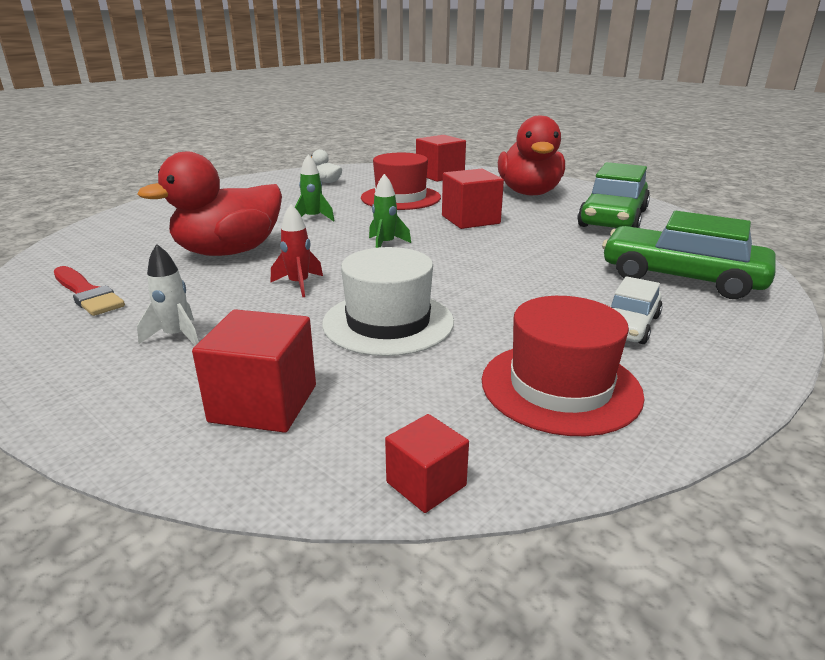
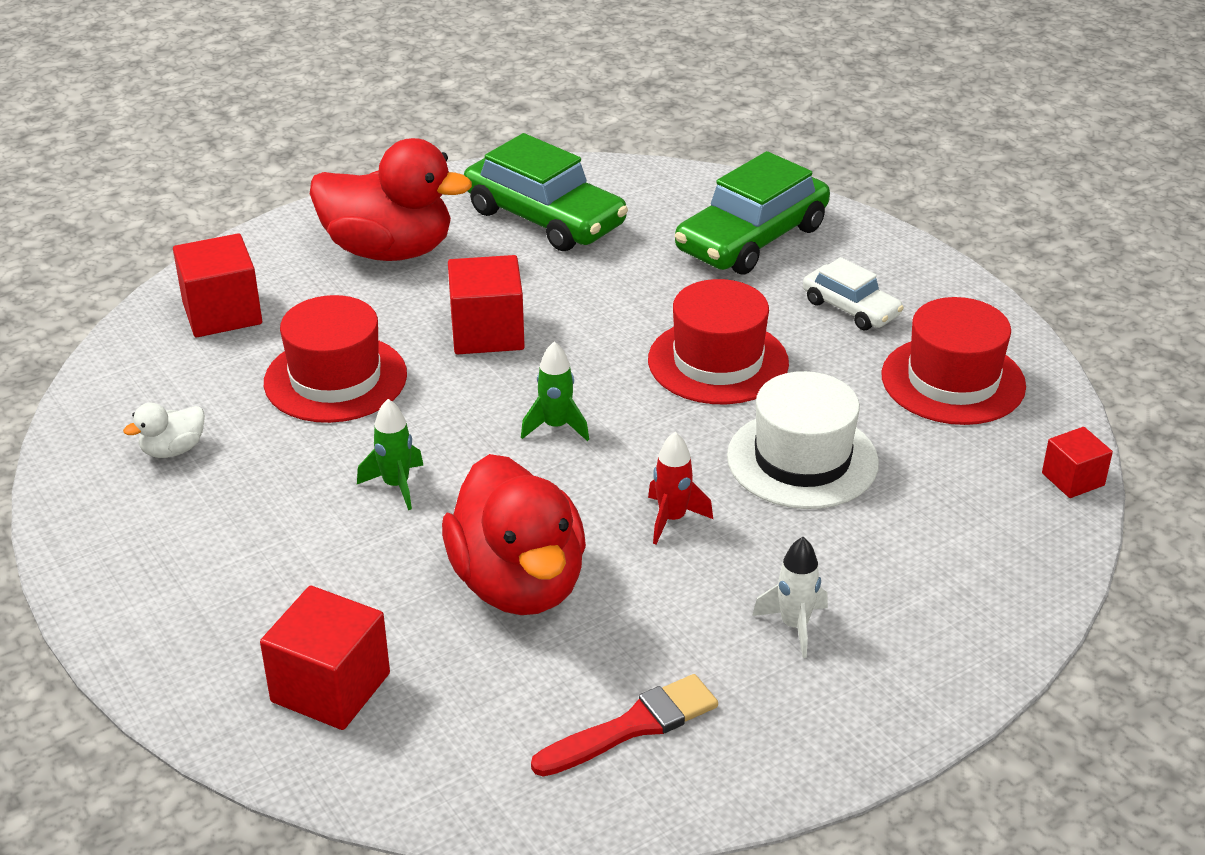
camera: 75 degrees left, 10 degrees up
red cube [192,309,316,433] -> red cube moved to [260,586,390,730]
none -> red hat [648,279,789,404]

